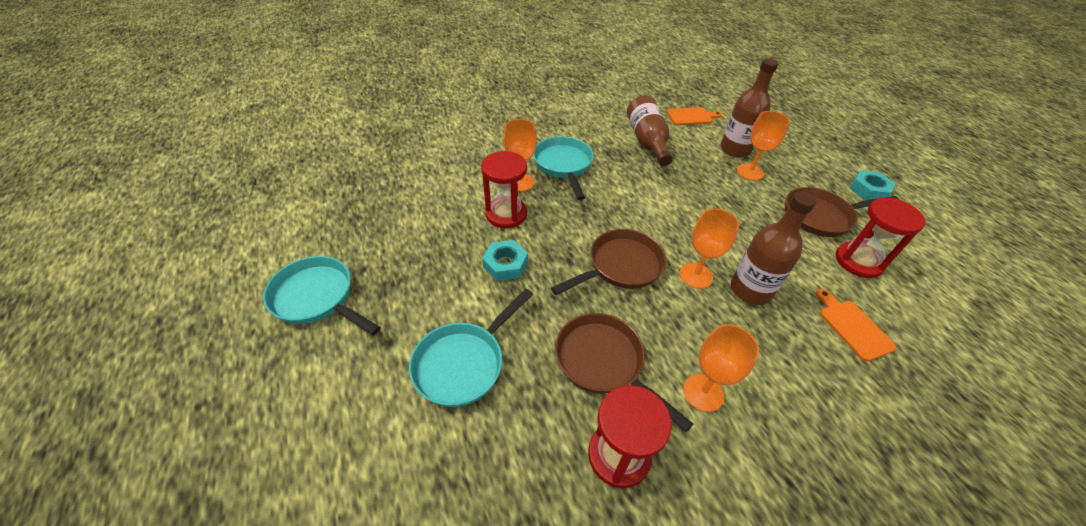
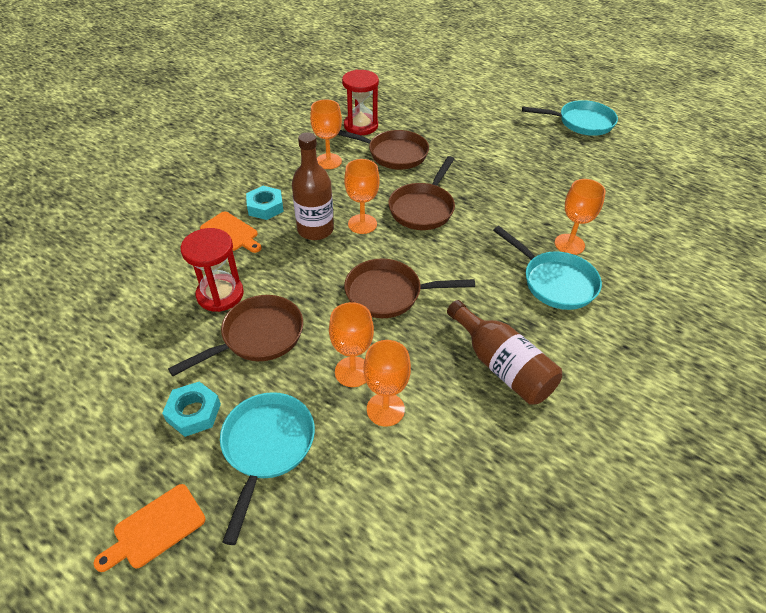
camera: 150 degrees right, 0 degrees up
turquoise pan [409,289,533,407] -> turquoise pan moved to [220,392,315,545]
red hourglass [481,151,527,228] -> none
turquoise nut [482,240,528,281] -> turquoise nut moved to [246,186,284,220]
orange cutting board [667,107,722,125] -> orange cutting board moved to [93,484,206,572]
brown bottle [720,58,778,157] -> orange goblet [363,340,411,427]
none -> brown pan [344,258,475,318]

